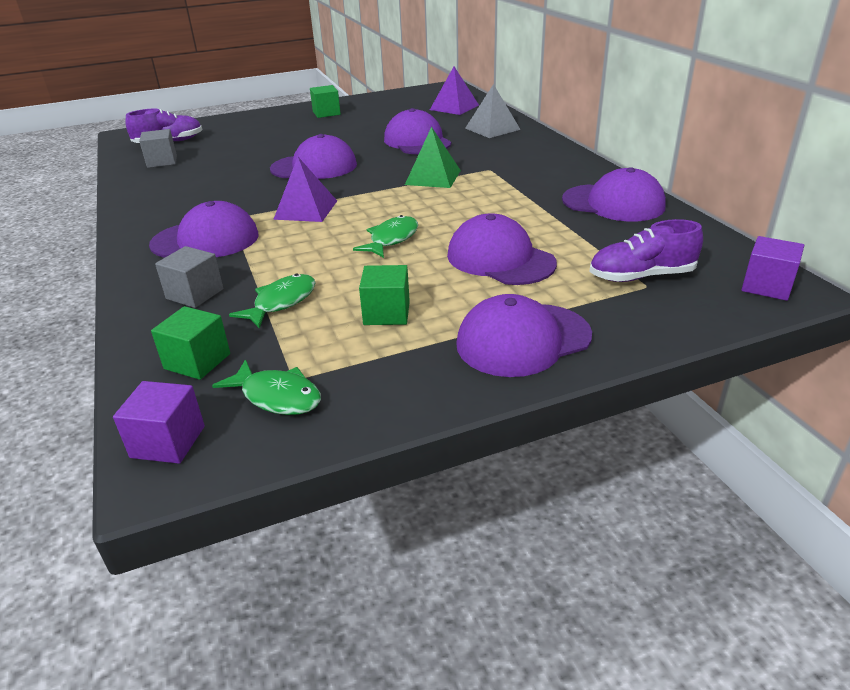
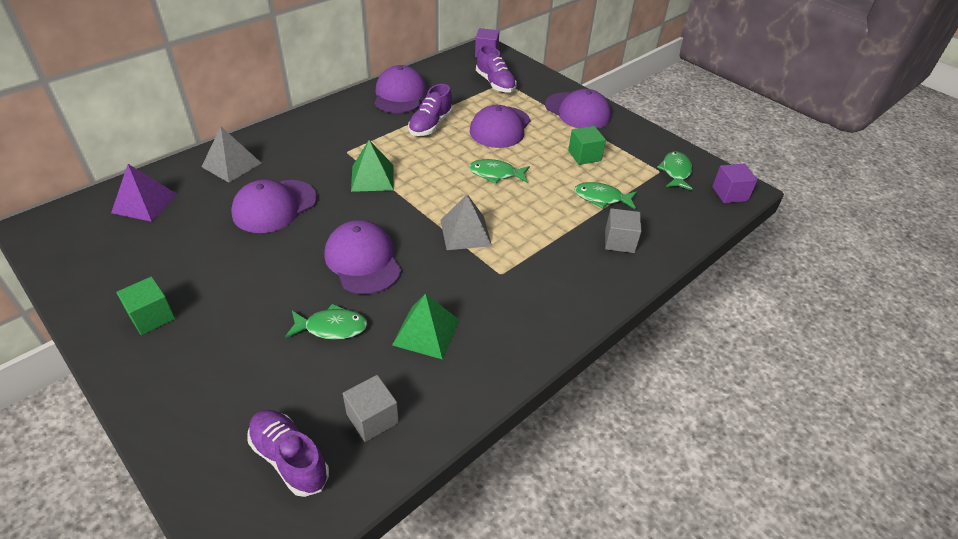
camera: 115 degrees left, 10 degrees up
purple cap [149,201,259,258] -> none
green cube [151,306,230,380] -> none
purple pyramid [273,157,337,222] -> grey pyramid [440,194,492,250]
none -> green fish [285,304,367,340]
none -> green pyramid [392,293,460,360]
none -> purple shoe [408,84,453,136]

